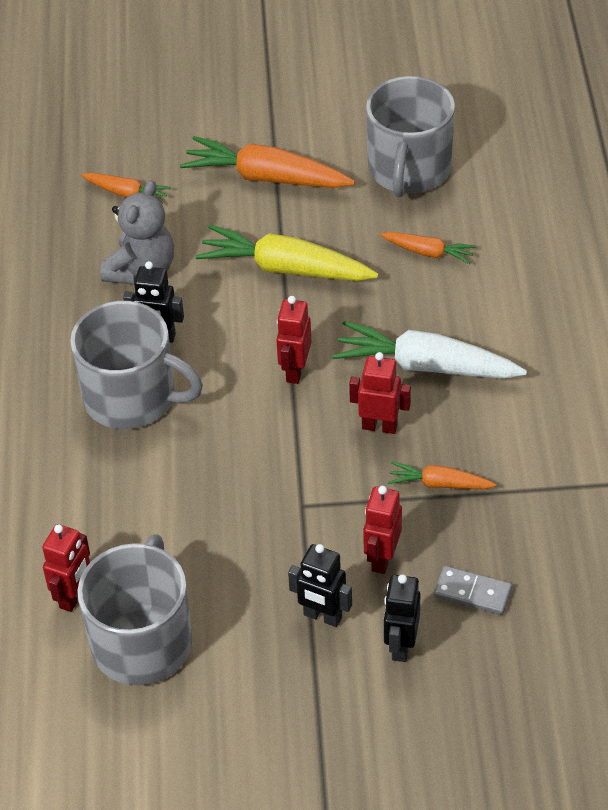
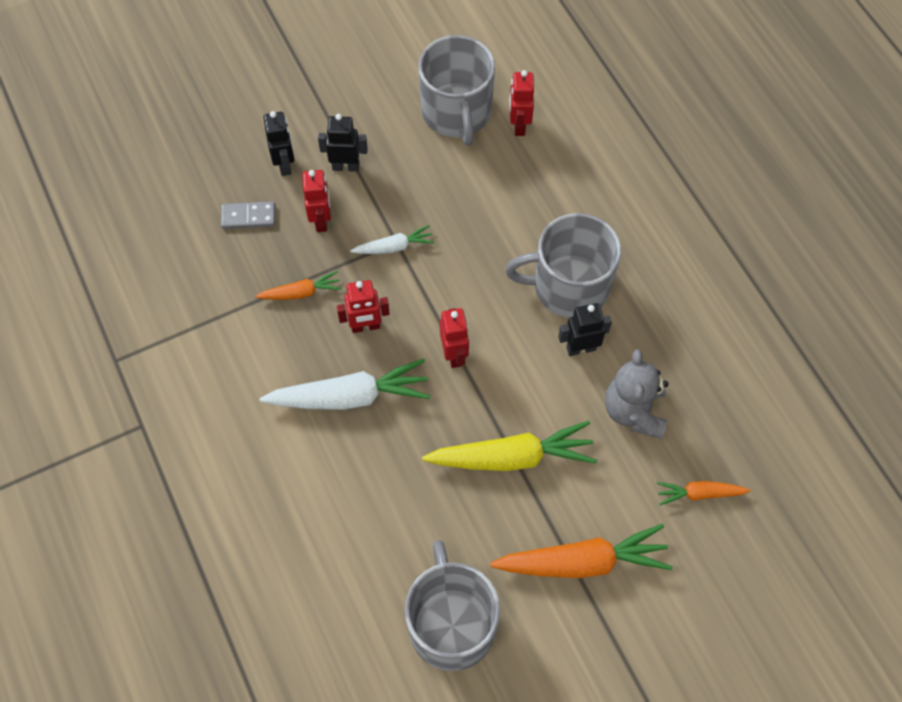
camera: 155 degrees right, 15 degrees up
orange carrot [380,232,476,264] -> none
none -> white carrot [350,225,435,254]

